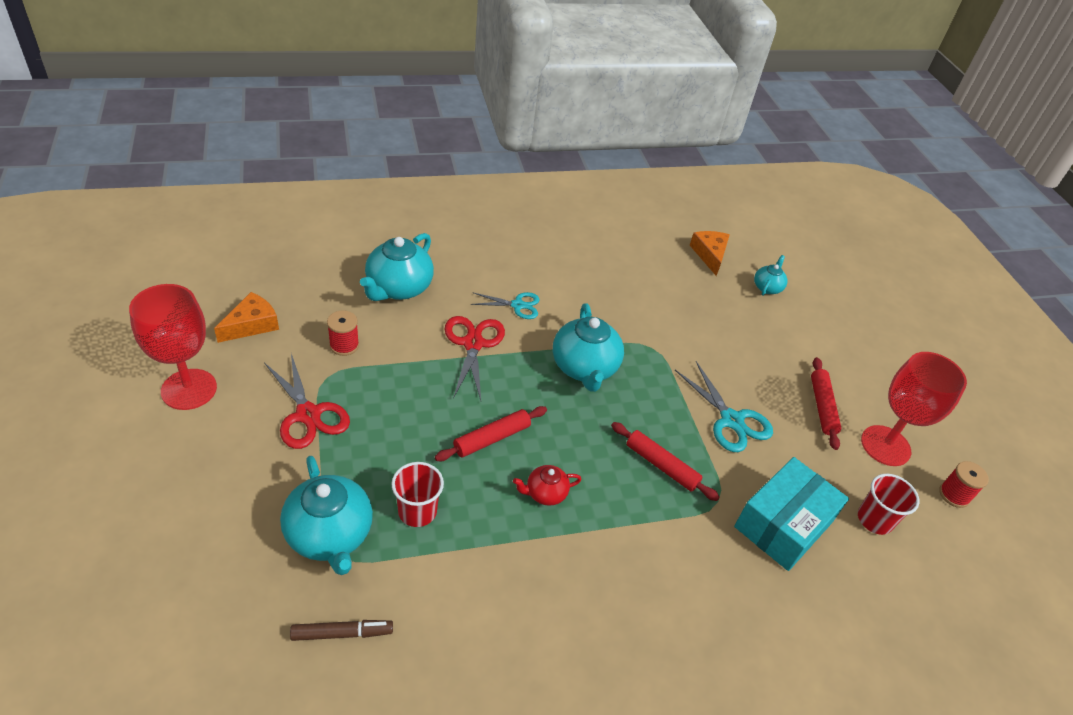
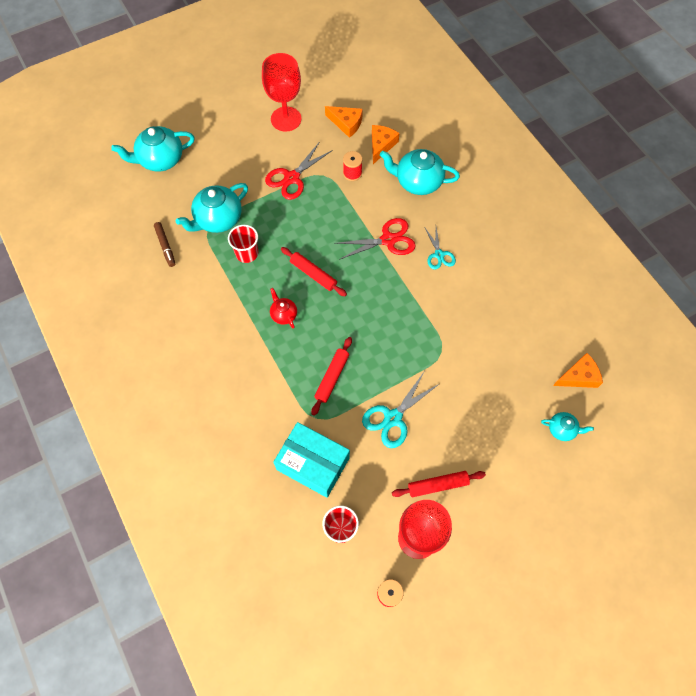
camera: 80 degrees right, 20 degrees up
turquoise teapot [553,303,624,392] -> turquoise teapot moved to [111,126,195,172]
none -> orange cheese [372,125,400,164]

